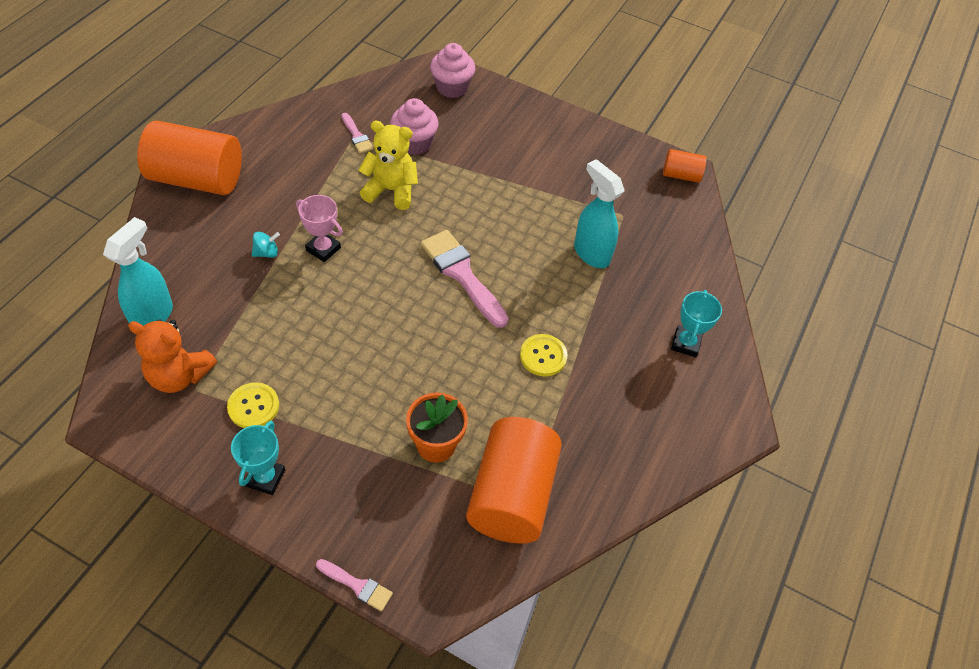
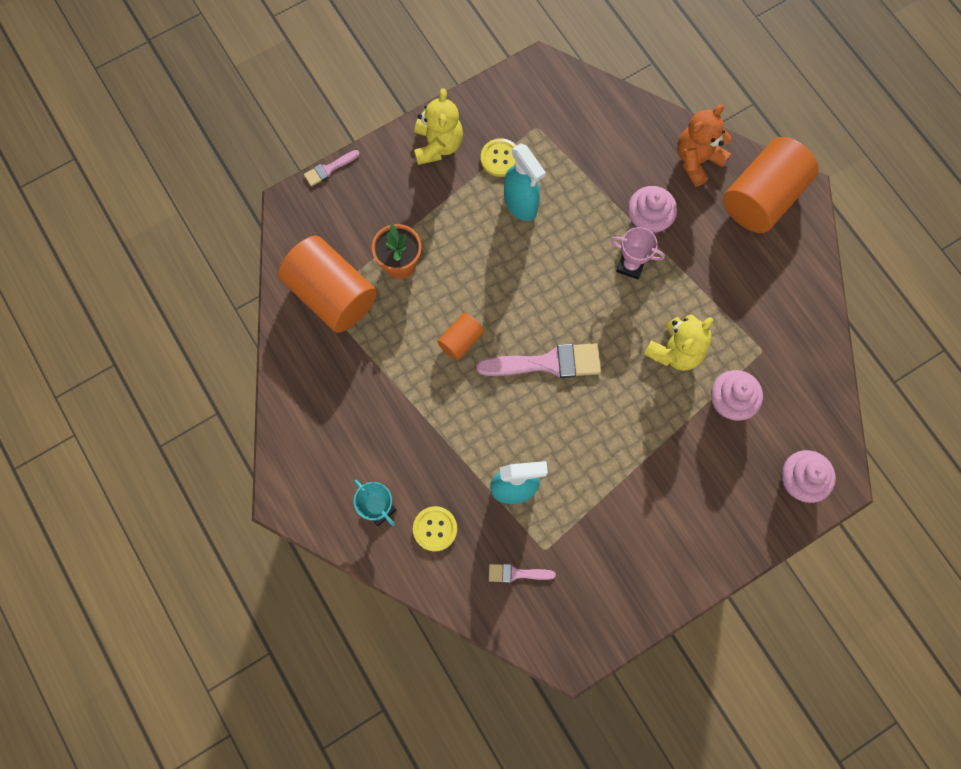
camera: 125 degrees right, 20 degrees up
turquoise spray bottle [103,217,173,326] -> turquoise spray bottle moved to [504,143,546,221]
orange teddy bear [128,319,217,393] -> orange teddy bear moved to [677,104,731,187]
turquoise trophy [231,421,285,495] -> yellow teddy bear [414,88,463,165]
turquoise spinning top [252,232,280,258] -> pink cupcake [628,186,677,234]
pink trophy [296,195,343,262] -> pink trophy turned 45 degrees clockwise [611,227,665,279]
pink brush [342,113,374,153] -> pink brush moved to [489,564,556,583]
yellow button [520,334,568,376] -> yellow button moved to [413,506,457,552]
orange cylinder [663,149,707,183] -> orange cylinder moved to [437,313,484,360]

